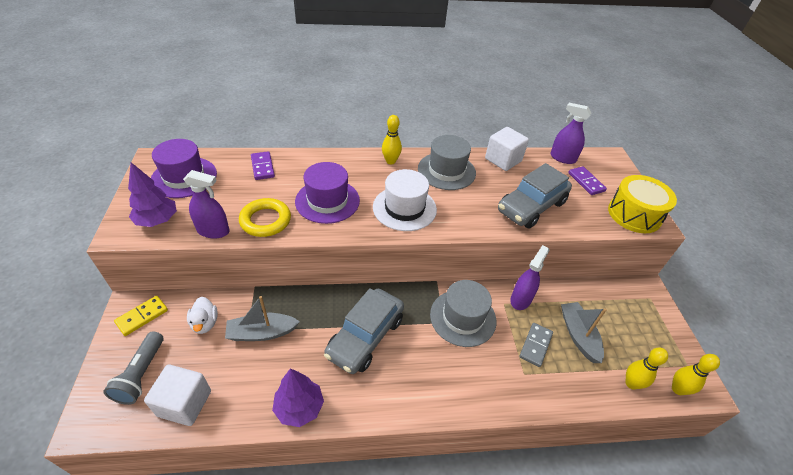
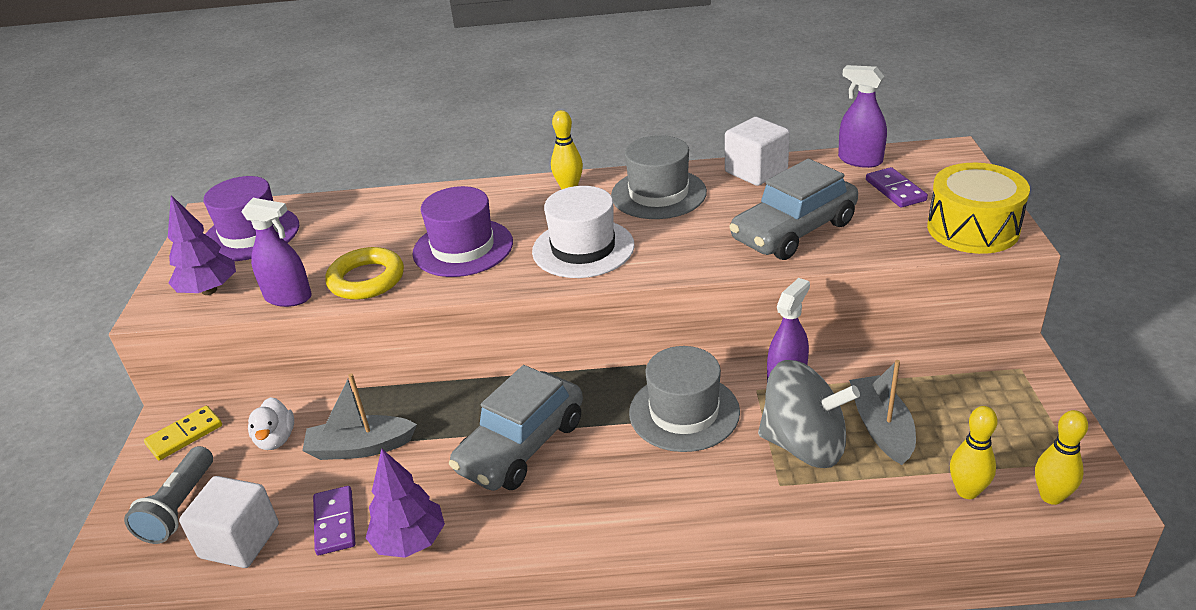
camera: 10 degrees right, 10 degrees down
purple domino [251,151,275,180] -> purple domino moved to [313,486,355,555]
grey domino [519,323,553,367] -> grey spinning top [758,360,860,468]

